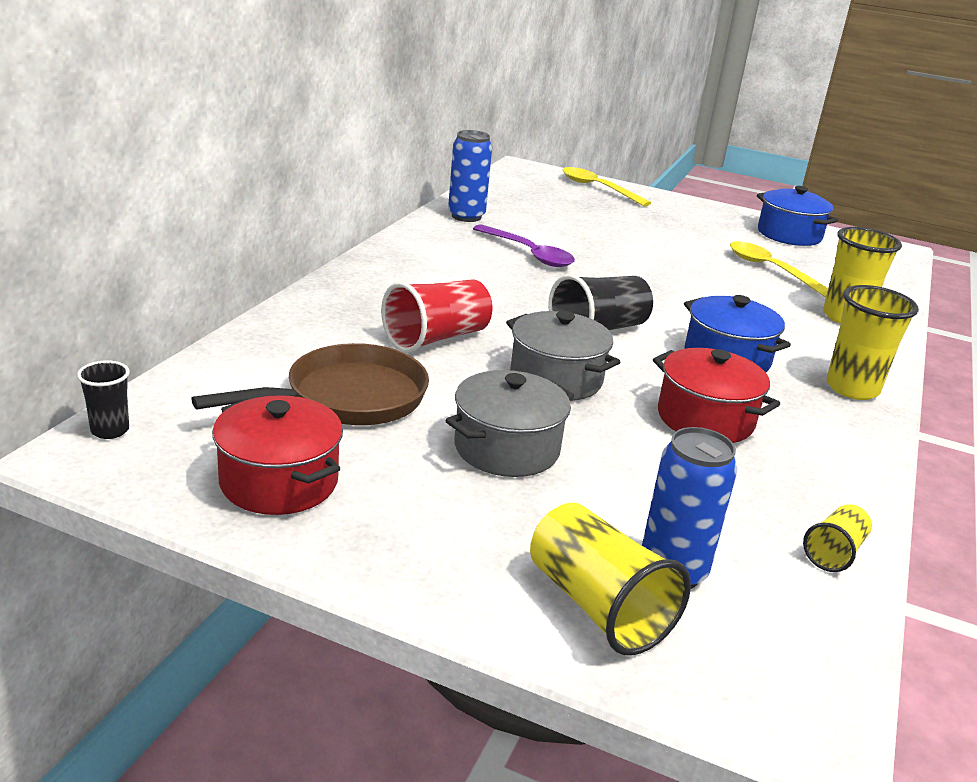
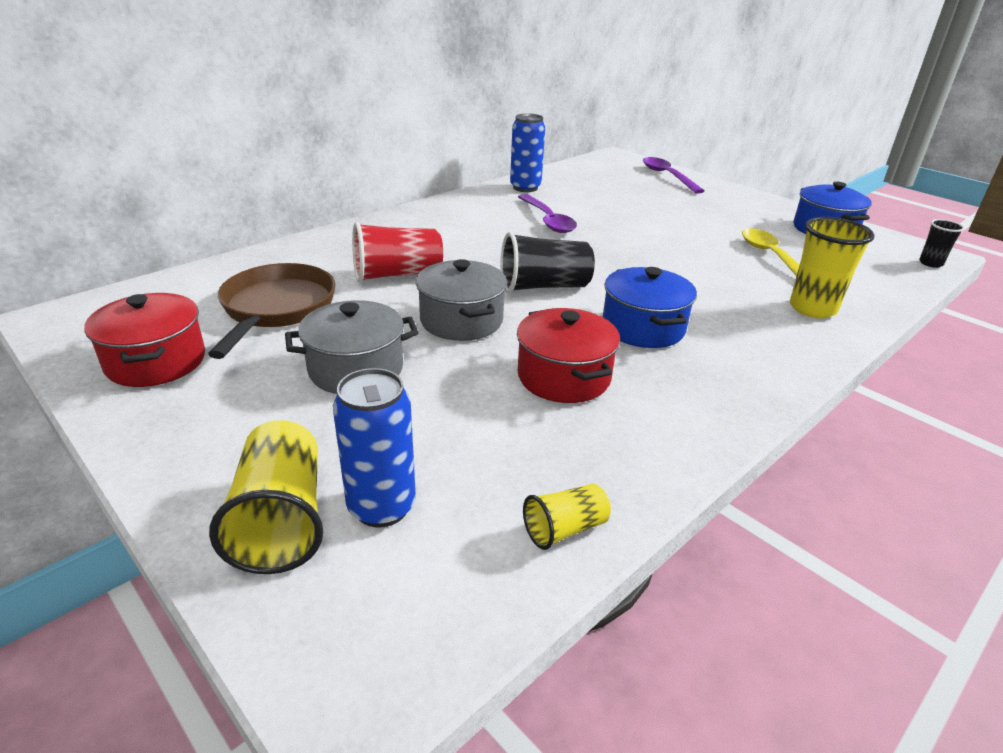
camera: 25 degrees right, 5 degrees up
black cup [77,360,130,439] -> black cup moved to [919,219,965,268]
brown pan [191,343,429,425] -> brown pan turned 75 degrees counterclockwise [208,263,336,359]
yellow spoon [563,167,651,207] -> purple spoon [643,157,704,194]
yellow cup [826,285,919,400] -> none

